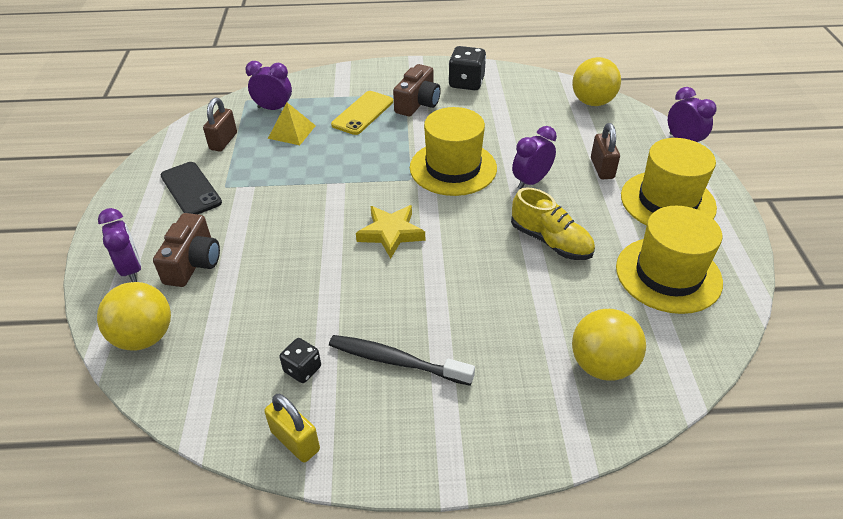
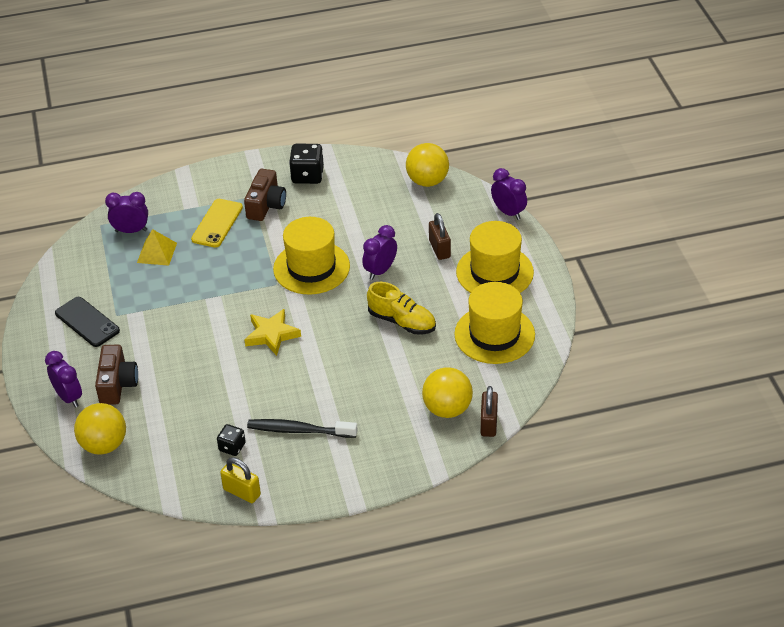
camera: 10 degrees left, 0 degrees up
brown padlock [203,98,237,152] -> brown padlock moved to [480,386,498,437]

